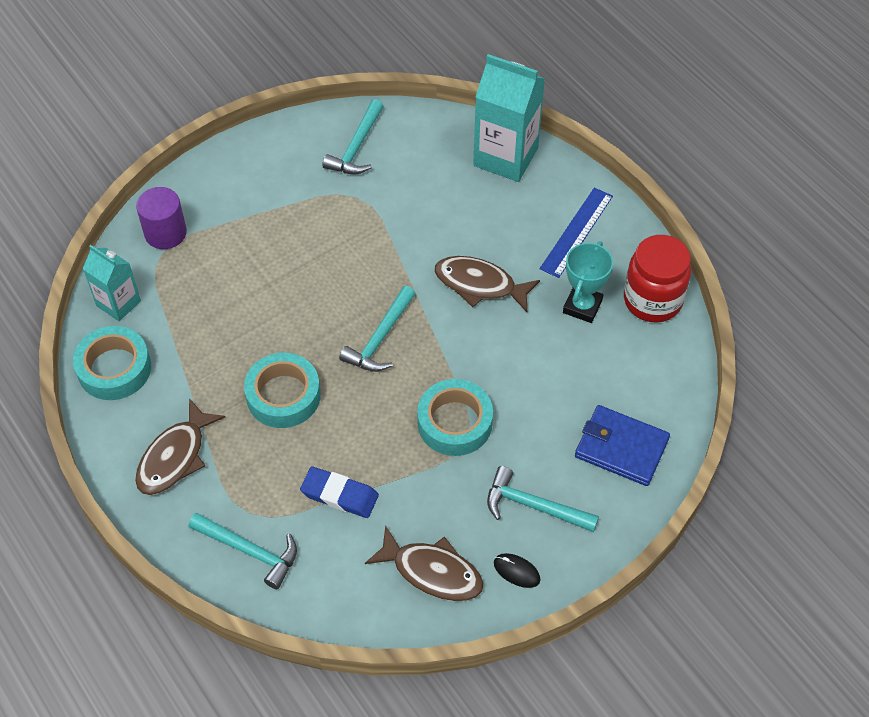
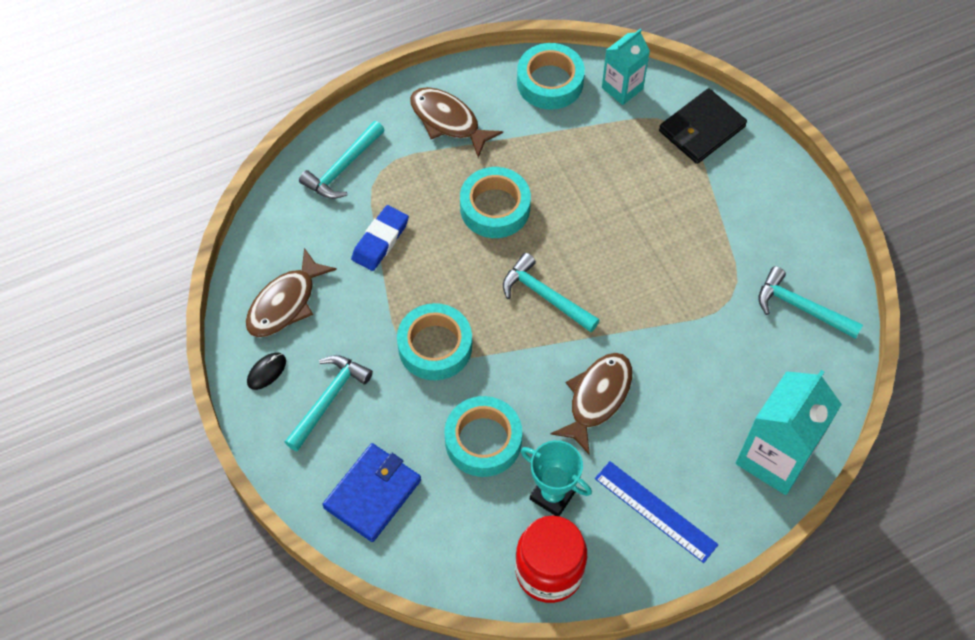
camera: 100 degrees right, 5 degrees up
purple cylinder [136,187,187,249] -> black wallet [659,88,747,164]
none -> turquoise tape [444,396,522,477]

